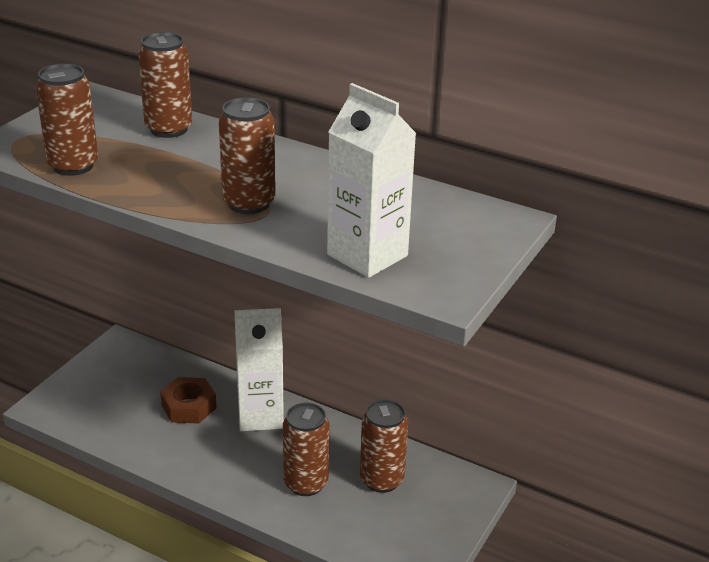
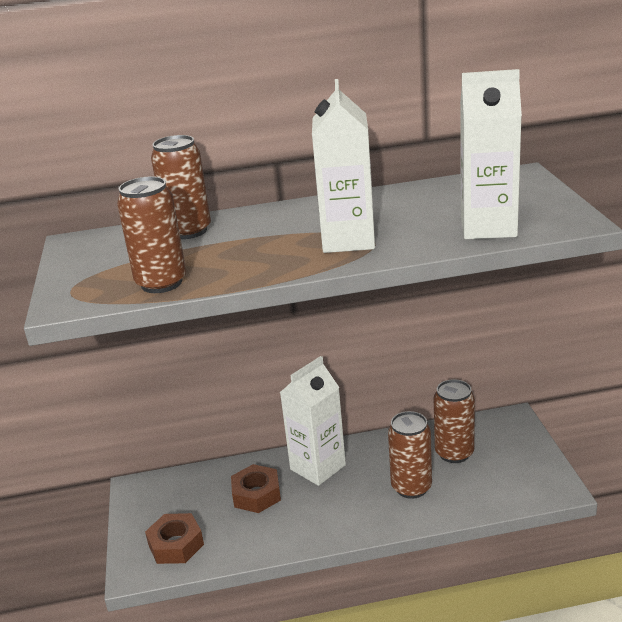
camera: 35 degrees left, 5 degrees down
brown can [219,97,276,214] -> white carton [312,79,375,253]
none -> brown nut [145,513,204,564]

